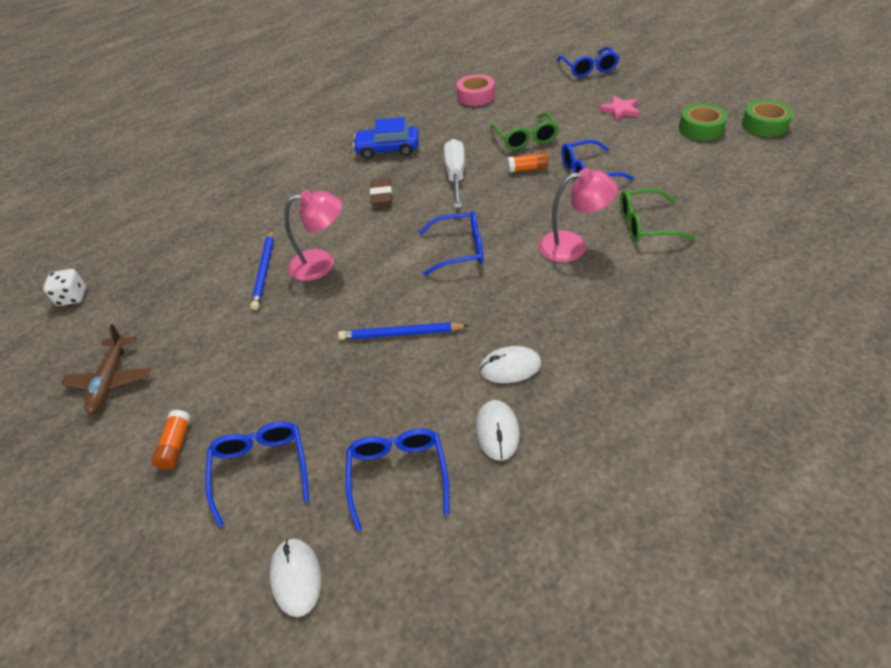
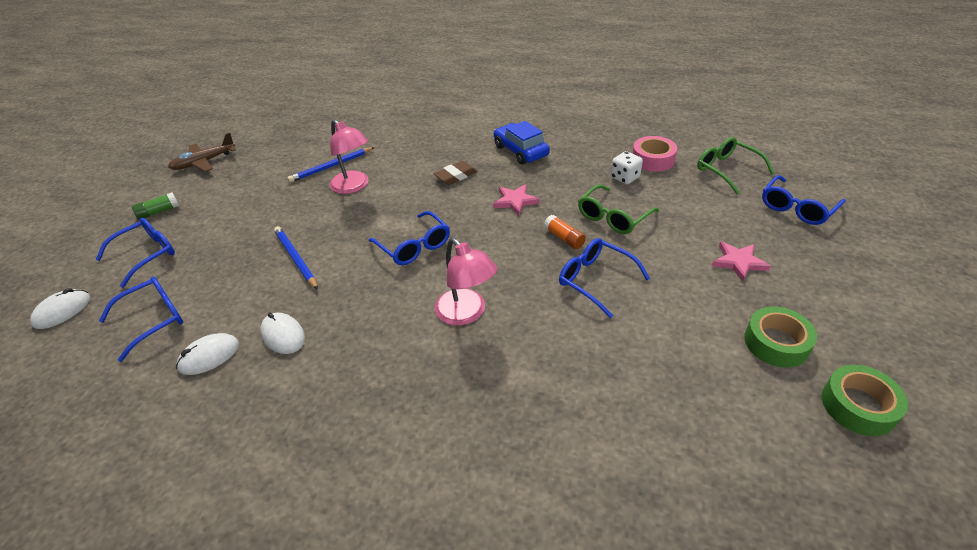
camera: 55 degrees right, 5 degrees down
white dice [43,269,86,306] -> white dice moved to [611,151,643,184]
orange glue stick [152,410,191,469] -> green glue stick [132,192,179,220]
white screwdriver [444,139,465,208] -> pink star [493,184,540,216]
green glasses [620,188,695,242] -> green glasses moved to [697,137,774,195]

